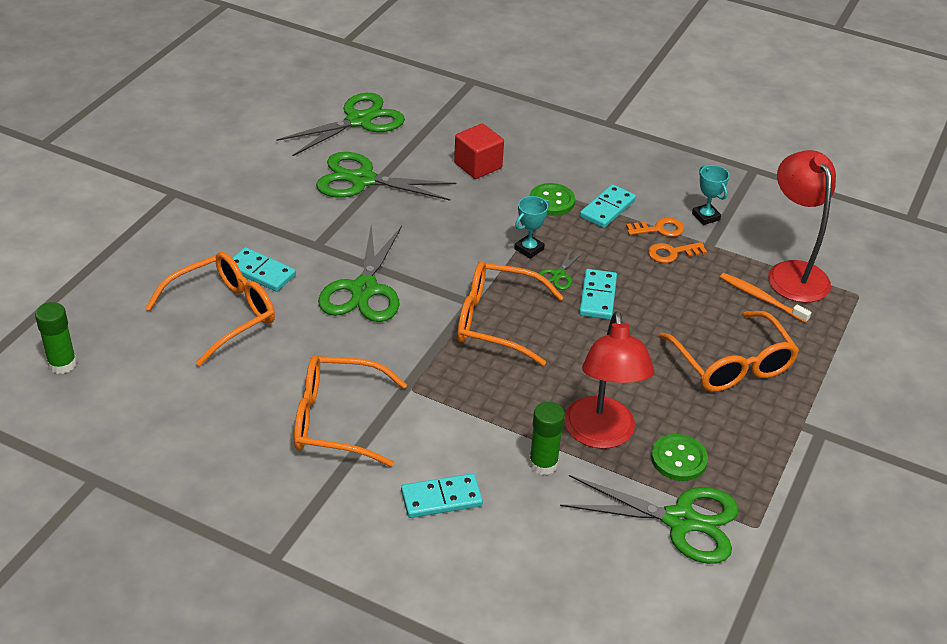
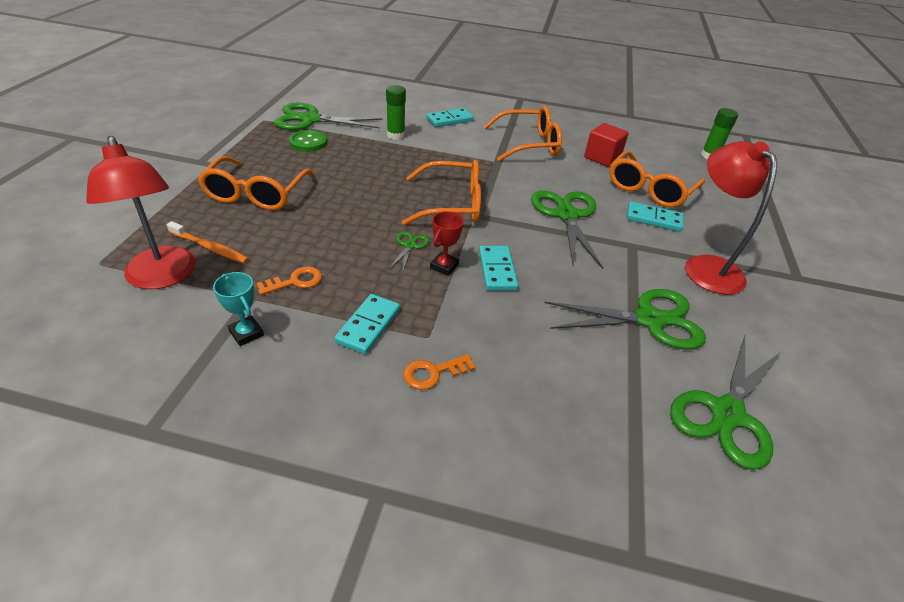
camera: 165 degrees right, 0 degrees up
red cube [454,123,504,179] -> red cube moved to [584,123,629,167]
turquoise trophy [514,196,549,259] -> red trophy [430,211,464,276]
green button [530,183,575,216] -> none
red lamp [565,311,654,449] -> red lamp moved to [685,141,777,295]
turquoise domino [579,269,617,319] -> turquoise domino moved to [479,246,518,291]
orange key [626,217,684,237] -> orange key moved to [403,354,476,390]
orange glasses [659,311,799,392] -> orange glasses turned 135 degrees counterclockwise [198,156,314,210]

